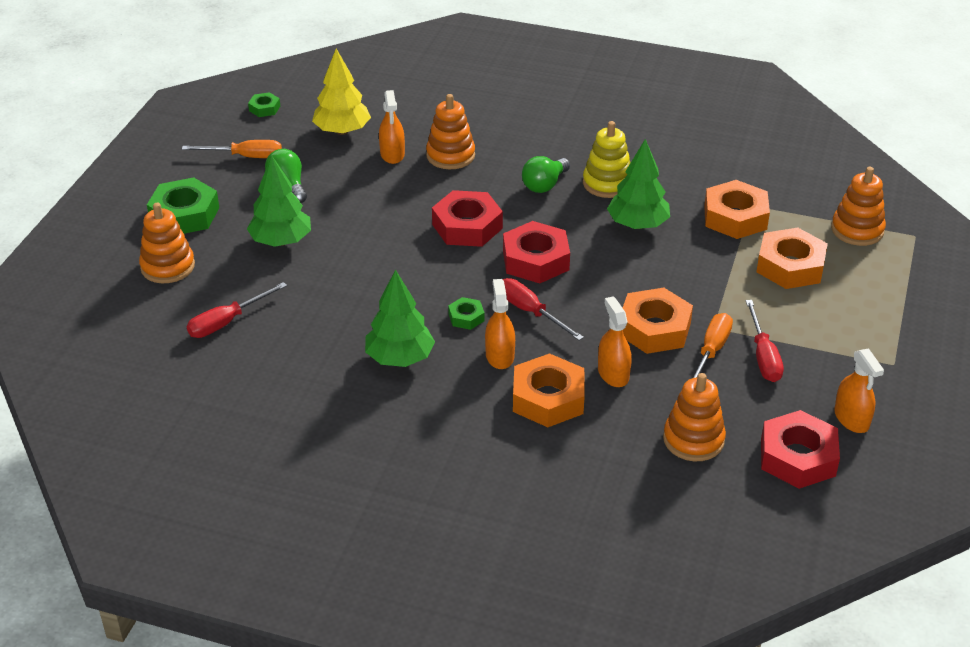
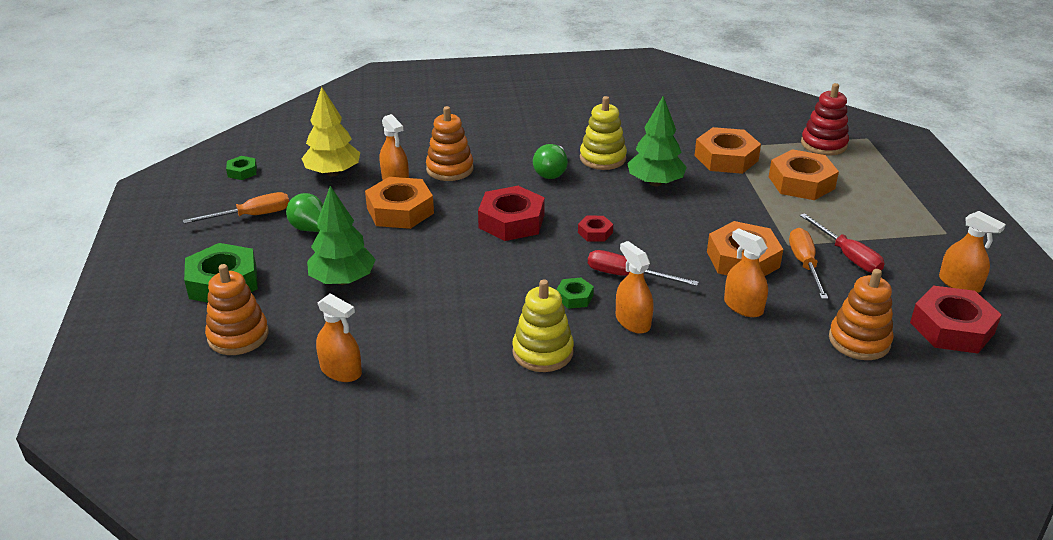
camera: 25 degrees left, 5 degrees down
red screwdriver [187,282,287,338] -> orange spray bottle [316,293,362,382]
green tree [365,270,435,367] -> yellow stacking toy [512,279,574,372]
red nut [503,221,570,283] -> red nut [578,216,613,242], size x0.49
orange nut [513,353,585,427] -> orange nut moved to [365,177,434,229]
orange stacking toy [831,167,886,246] -> red stacking toy [801,83,849,156]

